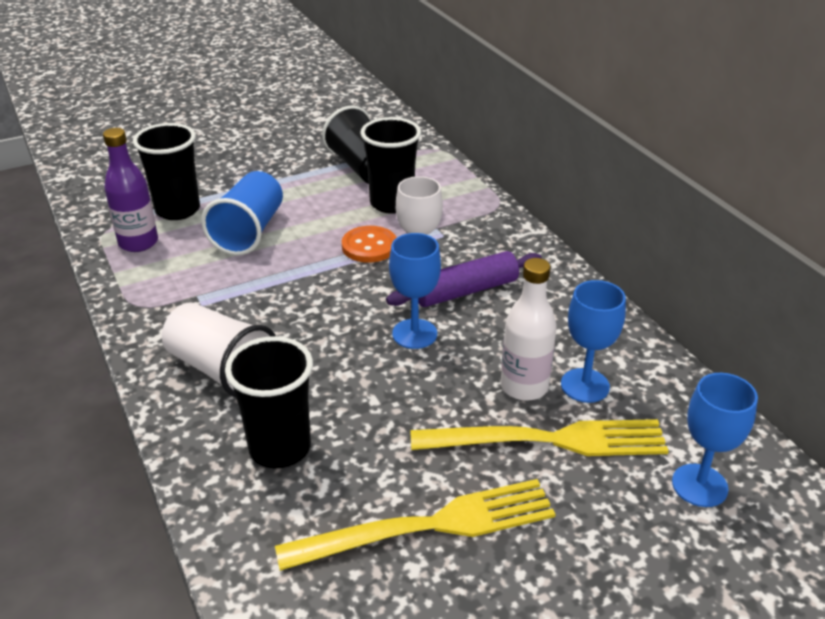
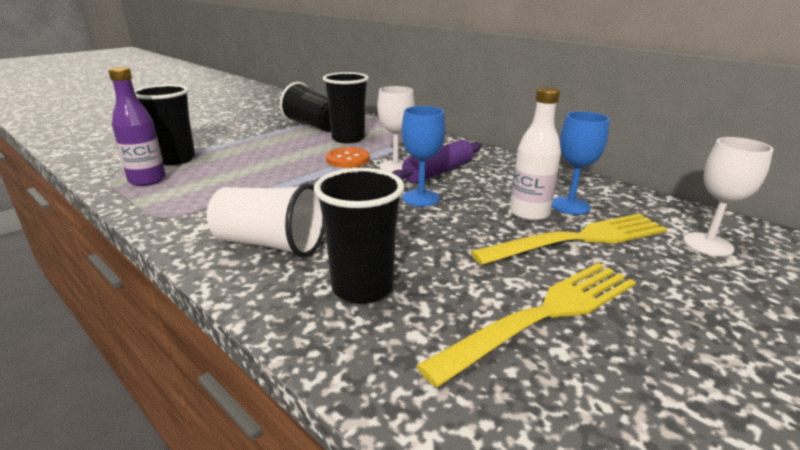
camera: 20 degrees left, 10 degrees down
blue cup [201,171,283,255] -> none
blue goblet [672,373,758,507] -> white goblet [683,137,774,257]

